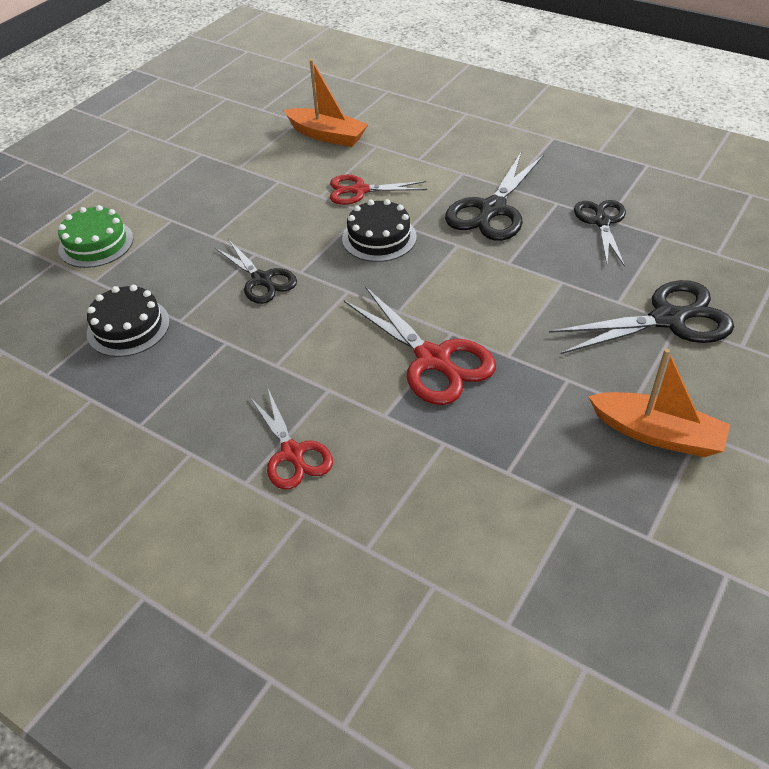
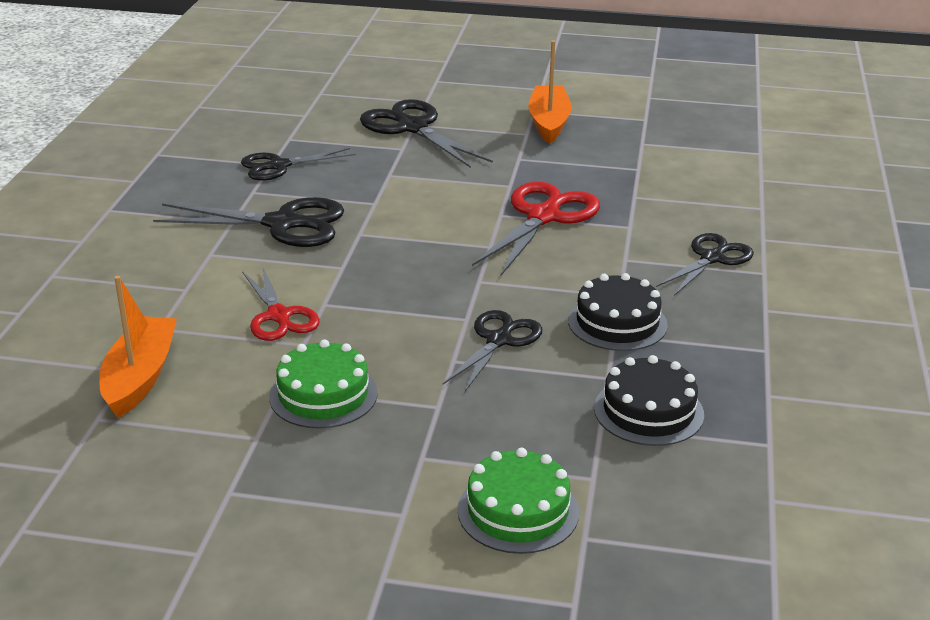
camera: 115 degrees left, 15 degrees down
red scissors [249,389,333,490] -> black scissors [656,233,754,296]
black cake [342,199,417,262] -> black cake moved to [568,273,668,351]
none -> green cake [269,340,378,429]

